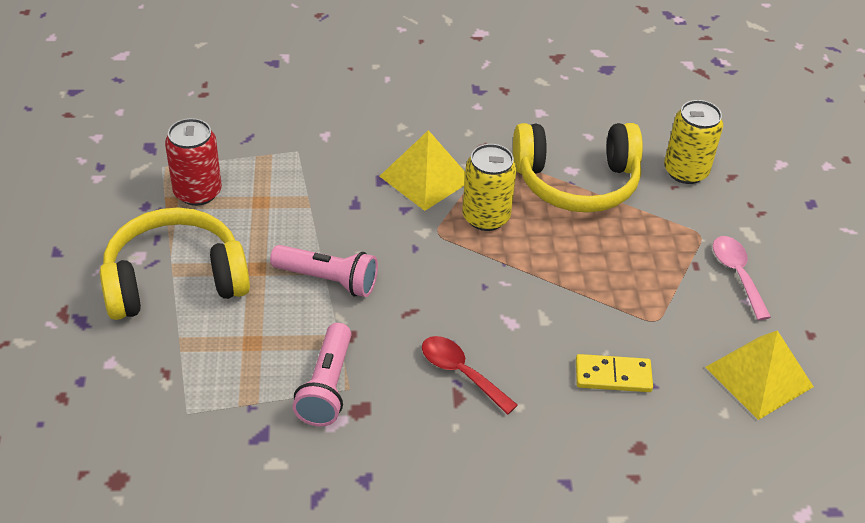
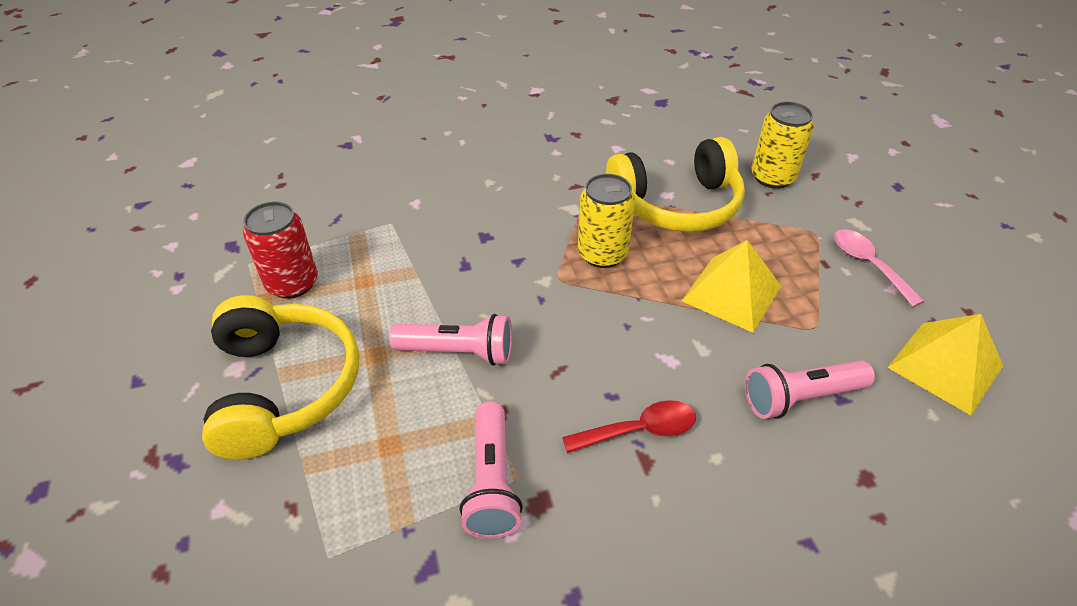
camera: 10 degrees left, 0 degrees up
yellow headphones [100,207,250,320] -> yellow headphones turned 105 degrees clockwise [202,295,359,460]
yellow pyramid [379,130,465,211] -> yellow pyramid moved to [682,240,781,333]
red spoon [422,336,518,415] -> red spoon turned 135 degrees clockwise [562,400,696,453]
yellow domino [576,354,653,392] -> pink flashlight [745,360,875,419]

